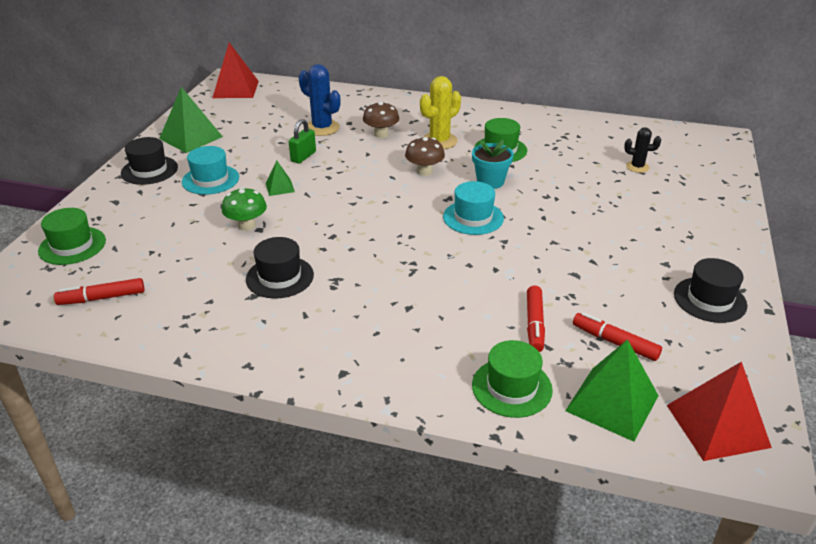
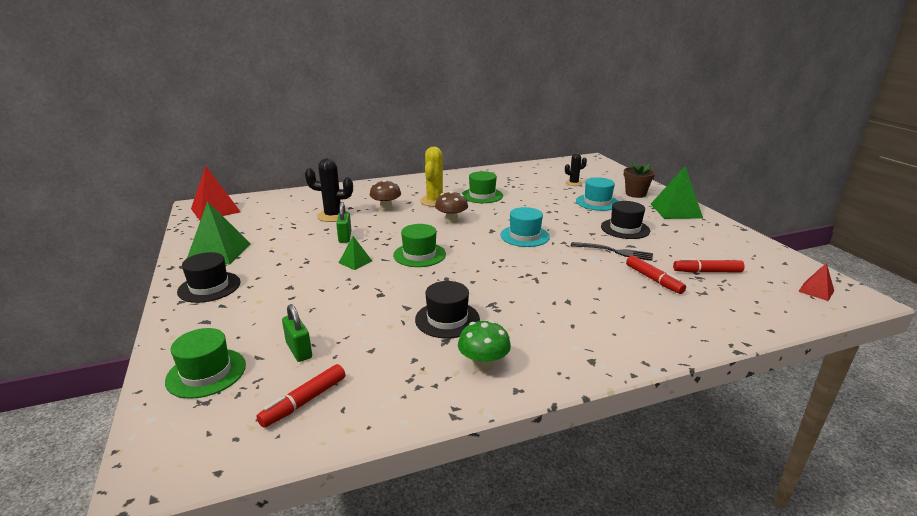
camera: 35 degrees left, 10 degrees down
turquoise hat [182,146,239,195] -> turquoise hat moved to [576,177,618,211]
green mushroom [222,187,267,231] -> green mushroom moved to [458,320,511,372]
blue cactus [298,64,340,136] -> black cactus [305,158,353,222]
turquoise flower pot [472,140,514,189] -> none
green hat [472,340,553,418] -> green hat moved to [393,224,446,267]
green pyramid [565,339,659,442] -> green pyramid moved to [651,166,703,219]
red pyramid [667,361,772,461] -> red pyramid [798,263,834,301], size x0.51
black hat [674,258,748,323] -> black hat moved to [601,201,650,239]
none -> green padlock [282,304,312,362]
none -> black fork [571,242,653,261]
none -> brown flower pot [624,162,655,198]

